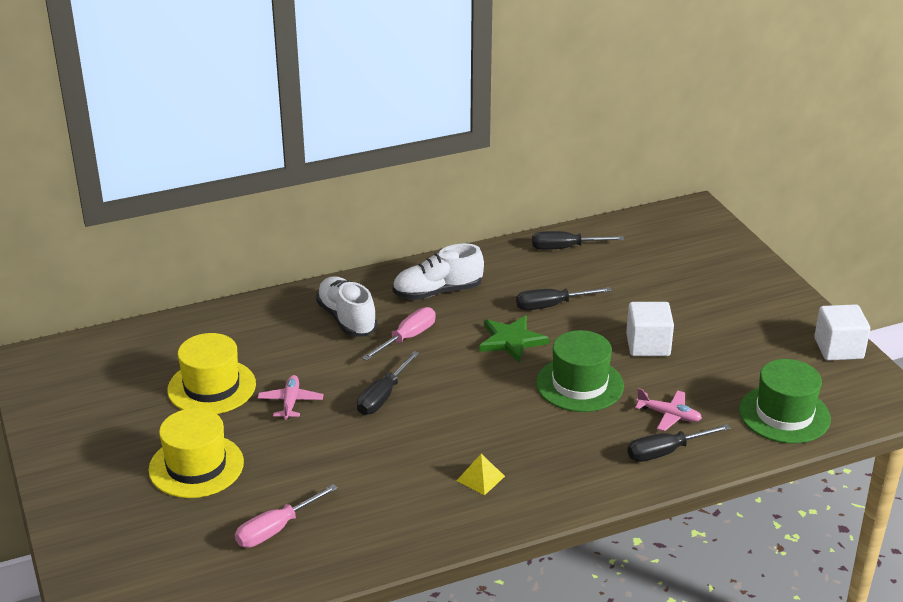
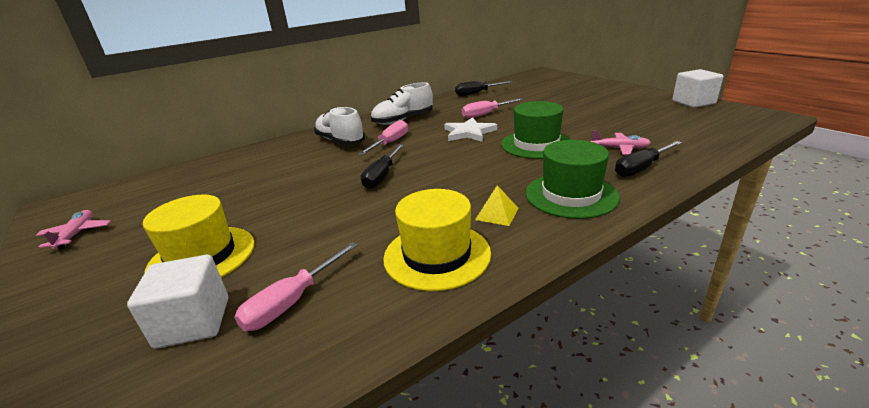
camera: 10 degrees left, 5 degrees down
yellow hat [167,333,256,414] -> yellow hat moved to [383,189,491,291]
pink plane [258,375,323,420] -> pink plane moved to [36,210,111,250]
green star [479,315,549,363] -> white star [444,117,497,142]
black screwdriver [516,287,612,310] -> pink screwdriver [462,98,524,118]
white cube [626,302,674,356] -> white cube moved to [127,255,228,349]
green hat [739,359,831,444] -> green hat moved to [526,140,620,219]

